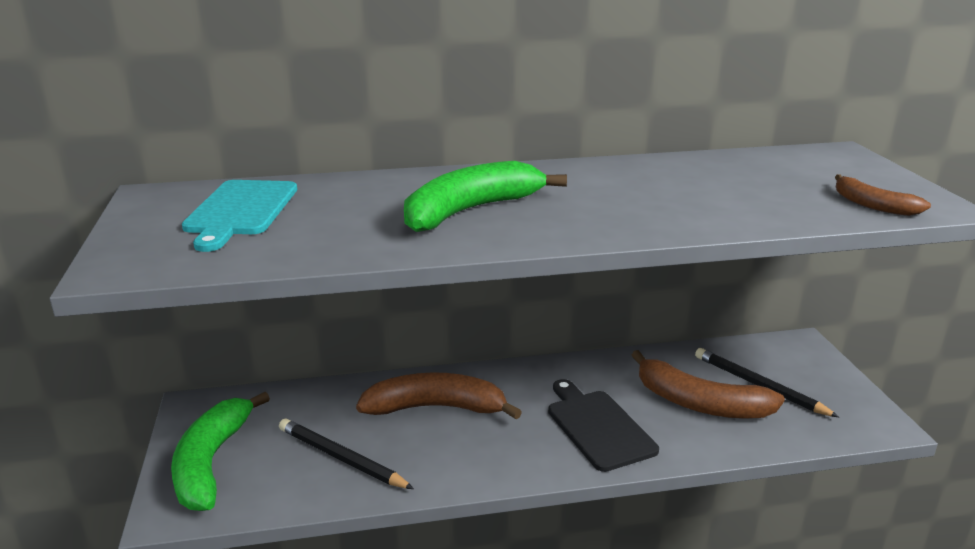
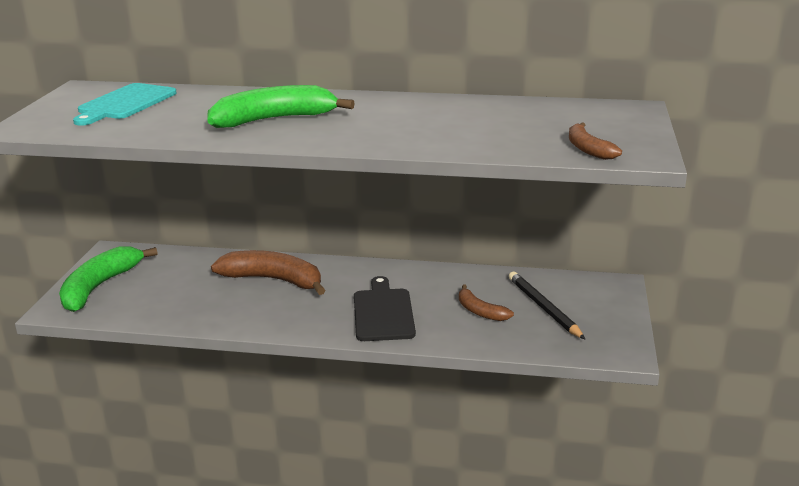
camera: 20 degrees right, 0 degrees up
black pencil [279,419,414,489] -> none
brown banana [632,350,785,419] -> brown banana [459,285,514,321], size x0.55

